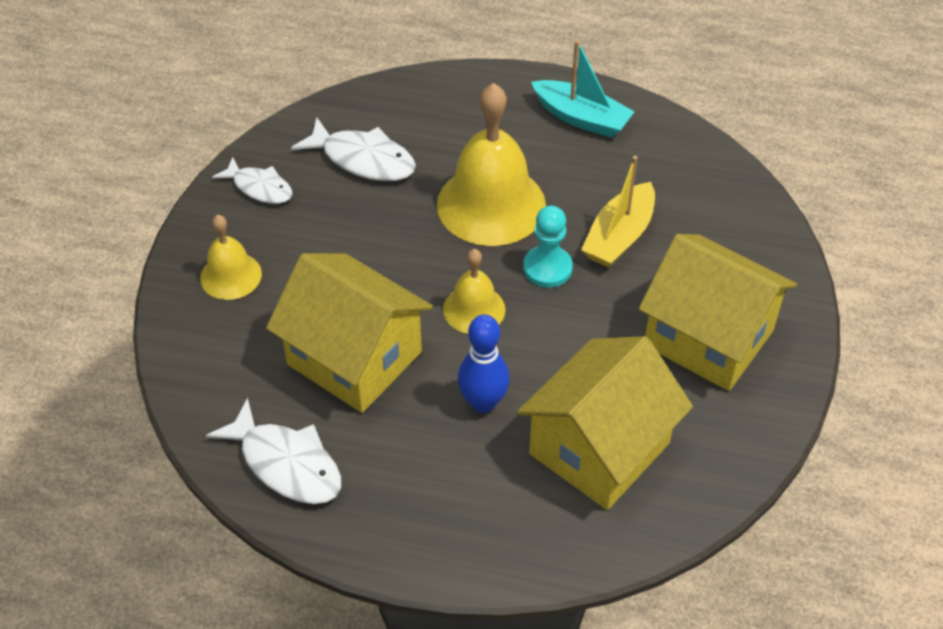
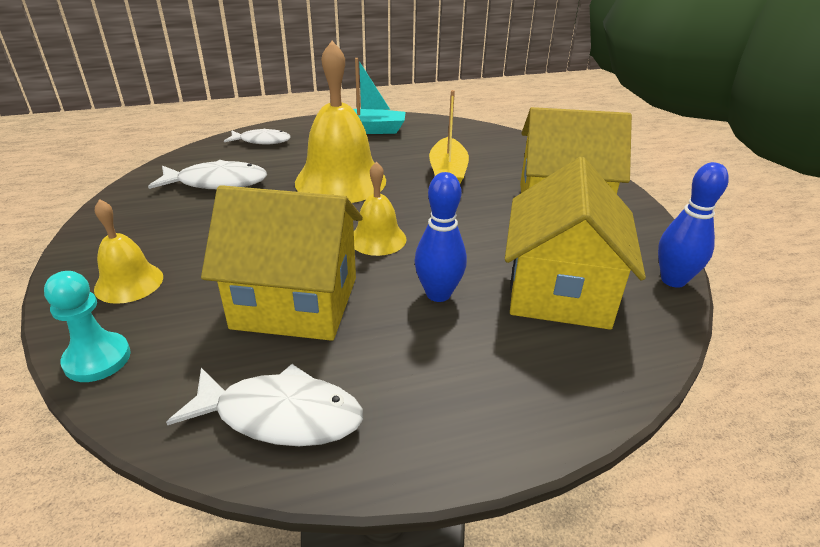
camera: 30 degrees left, 15 degrees down
white fish [212,157,292,204] -> white fish moved to [224,129,291,144]
turquoise pawn [523,206,573,288] -> turquoise pawn moved to [44,271,131,382]
none -> blue bowling pin [658,162,729,288]

